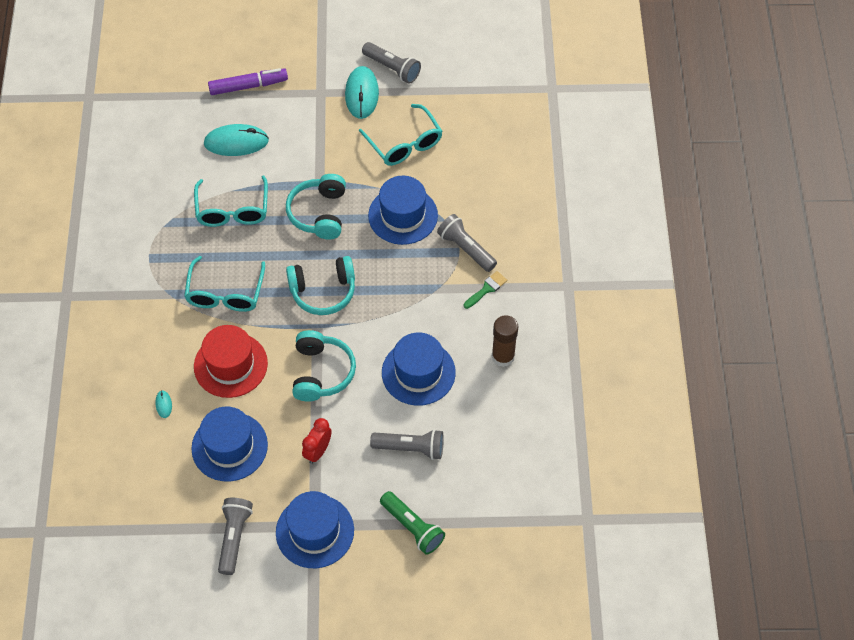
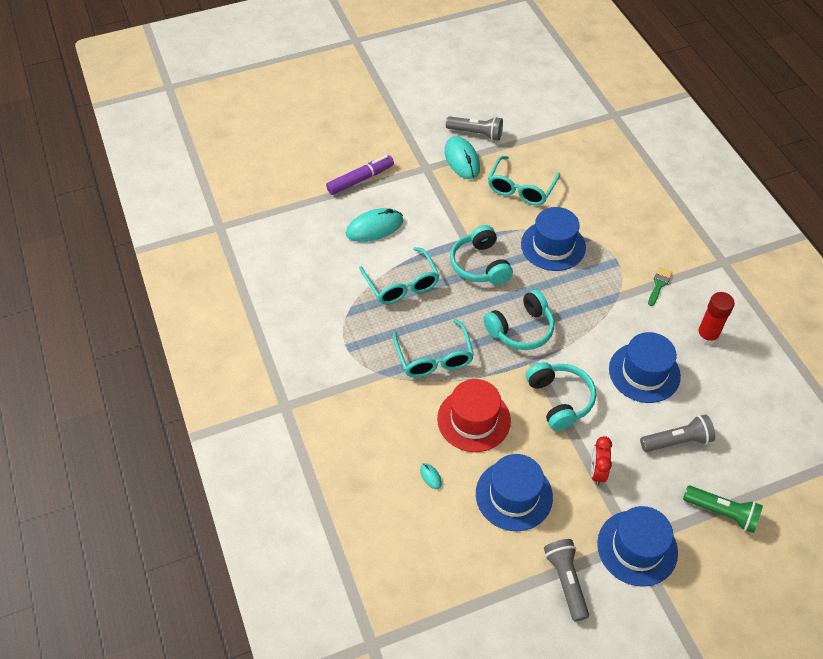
camera: 20 degrees left, 5 degrees down
turquoise glasses [359,104,443,166] -> turquoise glasses turned 75 degrees clockwise [488,156,560,205]
grey flashlight [437,214,497,272] -> none
brown glue stick [492,315,518,367] -> red glue stick [696,292,735,345]

